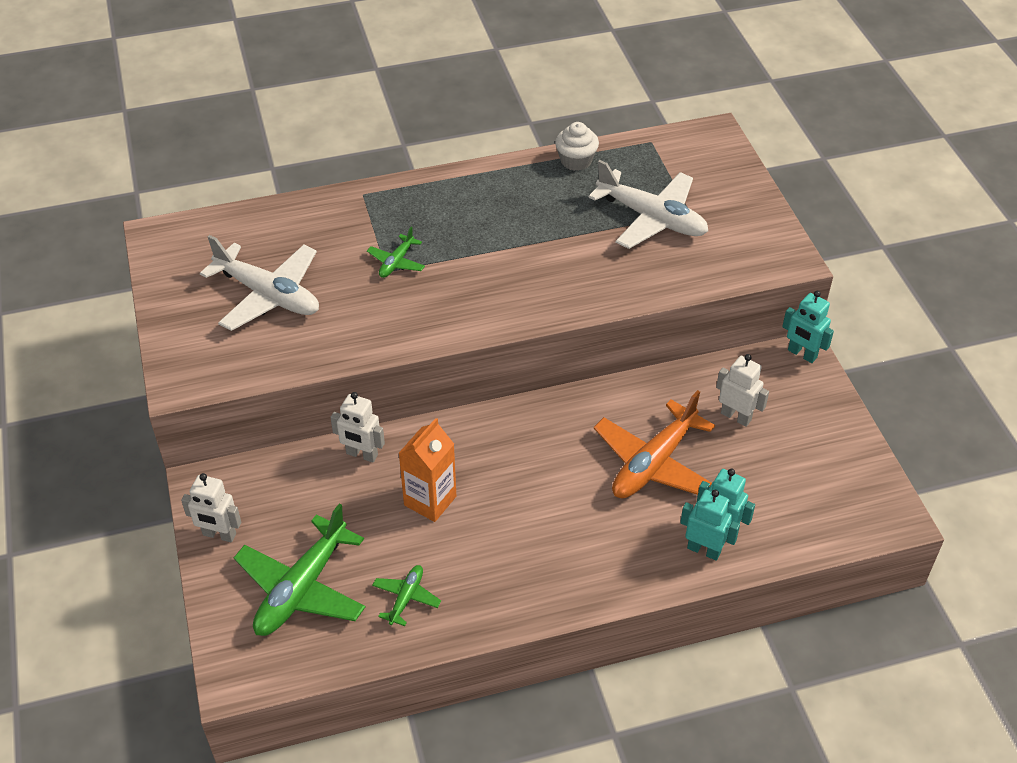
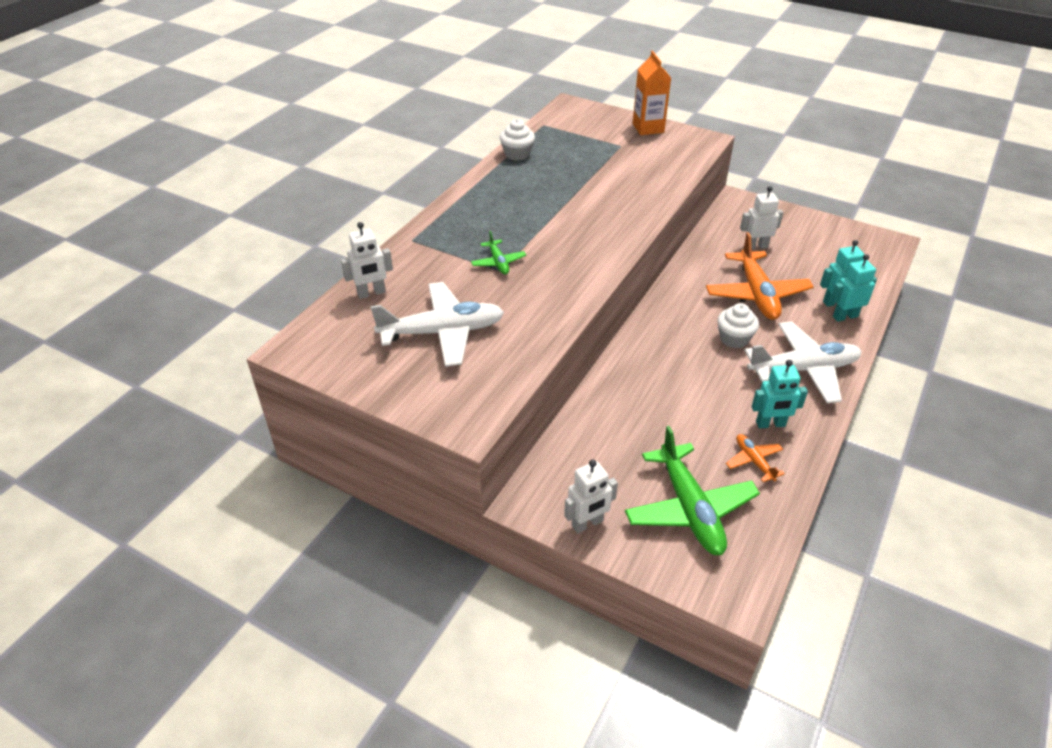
camera: 45 degrees left, 5 degrees down
white robot [330,392,385,463] -> white robot moved to [341,222,393,299]
green plane [372,565,441,626] -> orange plane [726,434,785,482]
orange carton [399,418,456,522] -> orange carton moved to [633,51,671,135]
white plane [588,160,708,249] -> white plane moved to [744,321,861,403]
turquoise robot [782,291,834,363] -> turquoise robot moved to [752,360,808,428]
none -> white cupcake [717,303,759,348]

